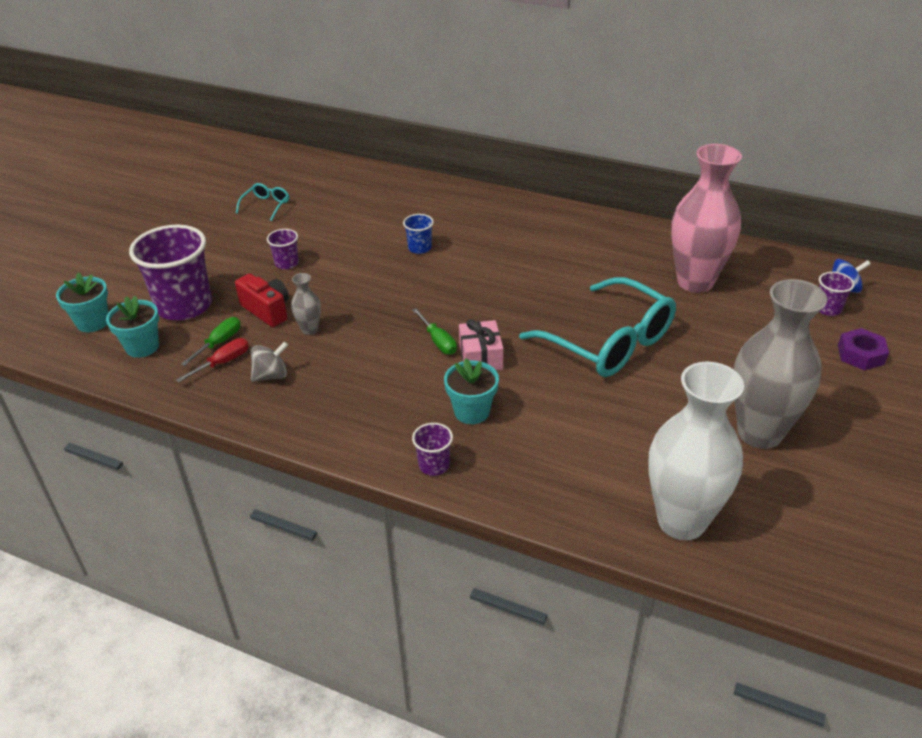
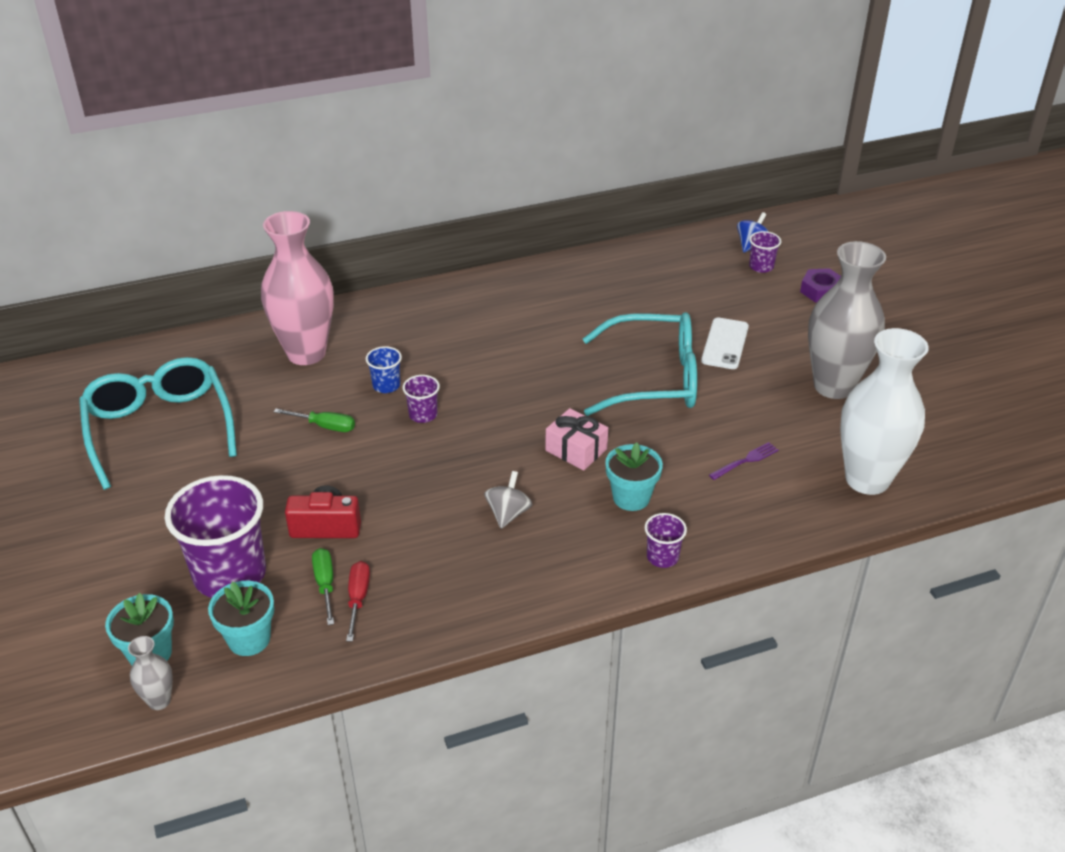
camera: 45 degrees left, 0 degrees up
turquoise glasses [236,183,289,221] -> turquoise glasses [79,357,237,490], size x2.32
grey spinning top [251,342,288,382] -> grey spinning top moved to [484,471,533,529]
purple cup [267,229,299,269] -> purple cup moved to [403,375,440,423]
grey vase [291,273,321,335] -> grey vase moved to [128,636,173,710]
green screwdriver [412,308,457,355] -> green screwdriver moved to [274,409,355,432]
pink vase [671,144,742,293] -> pink vase moved to [261,211,334,365]
none -> white phone [701,317,749,369]
none -> purple fork [709,442,779,480]

